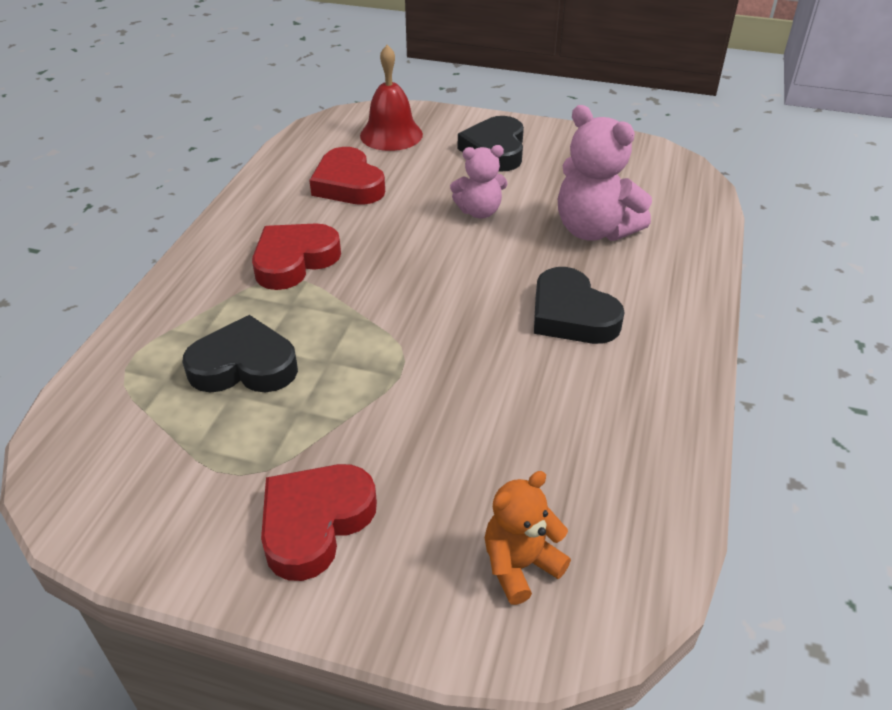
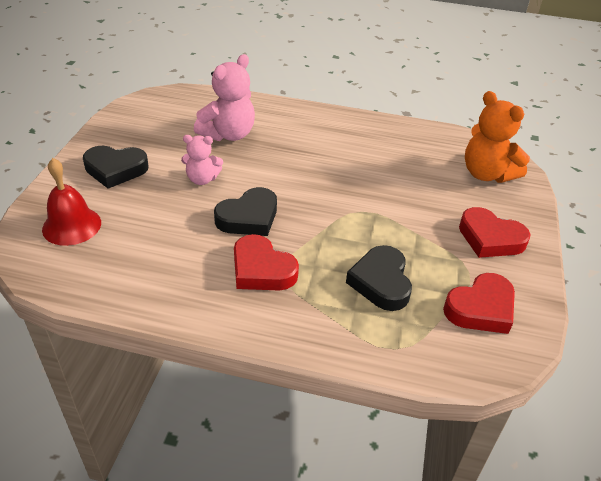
camera: 95 degrees left, 0 degrees up
red heart [309,147,385,205] -> red heart moved to [443,273,515,334]
pink teddy bear [450,145,508,218] -> pink teddy bear turned 105 degrees clockwise [181,135,223,185]
orange teddy bear [485,471,571,605] -> orange teddy bear [465,91,530,183], size x1.64
black heart [534,267,625,344] -> black heart moved to [214,187,277,236]

